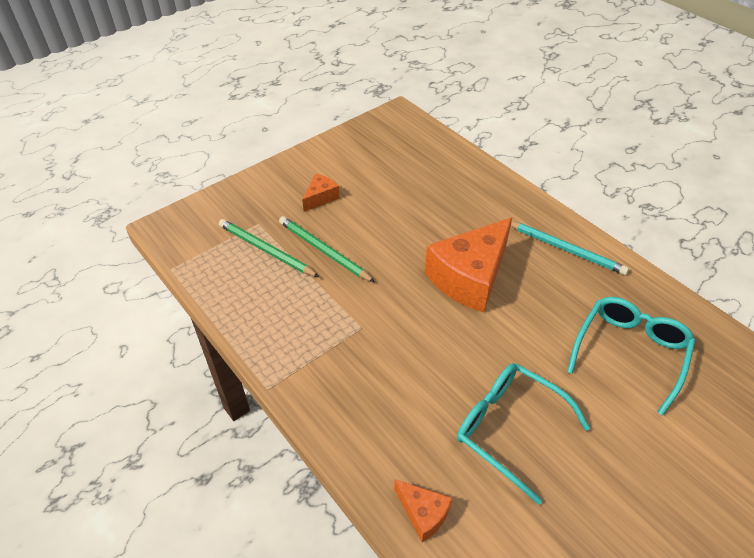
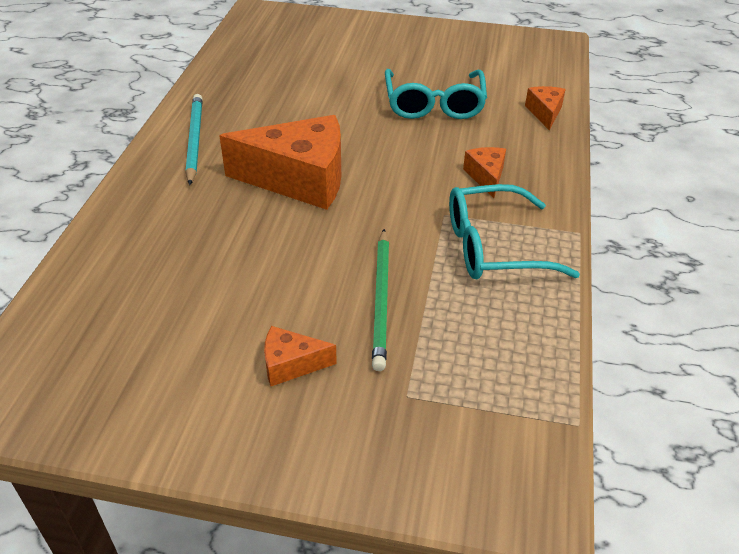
camera: 130 degrees left, 5 degrees down
green pencil [219,219,319,277] -> none
turquoise glasses [567,297,695,416] -> turquoise glasses moved to [449,184,580,279]
none -> orange cheese [463,147,506,198]

